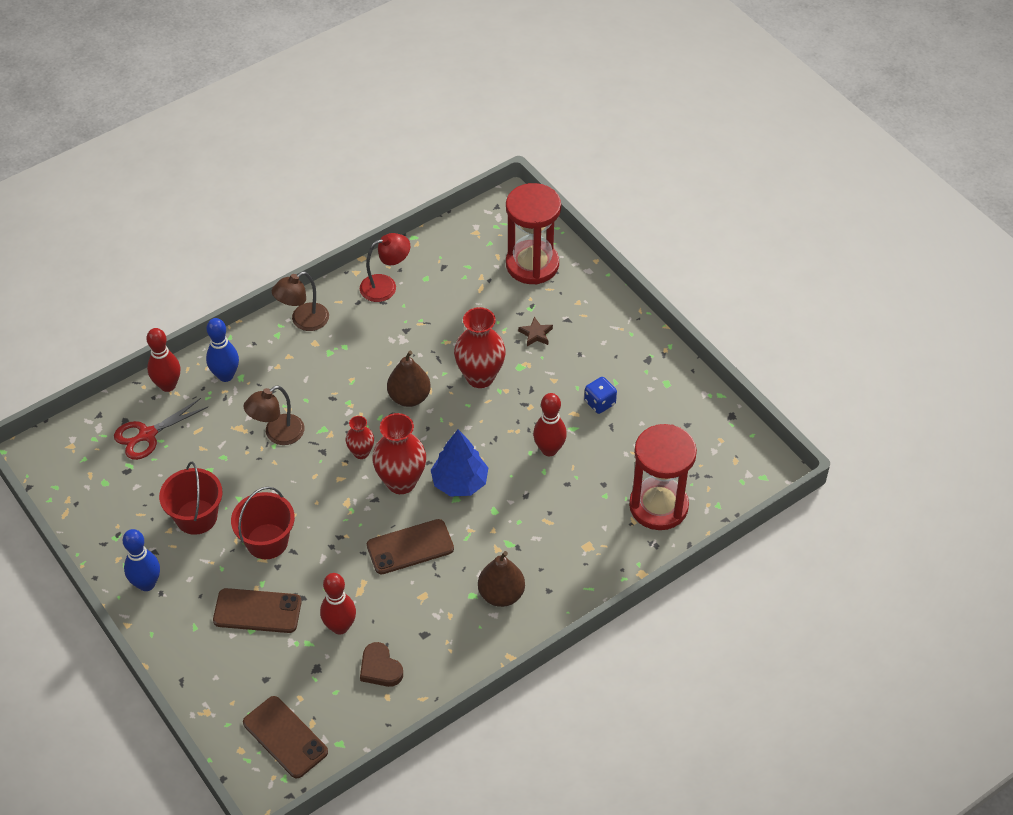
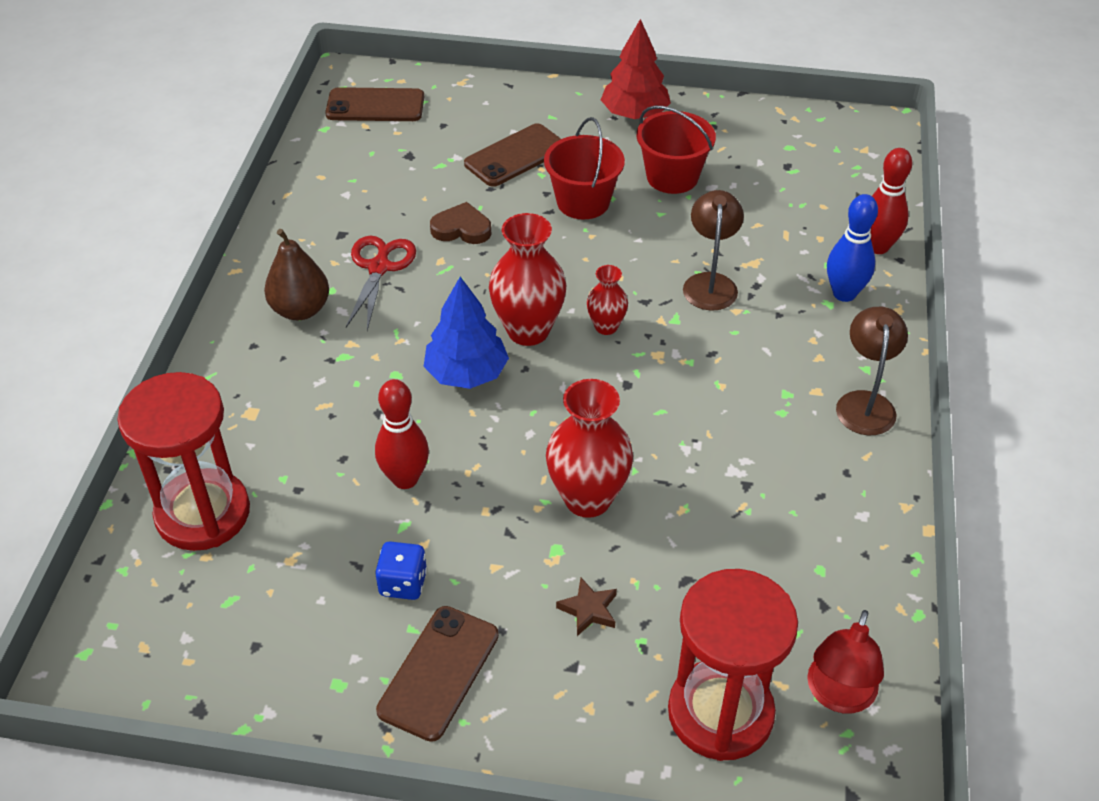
camera: 135 degrees right, 5 degrees down
red scissors [114,398,208,460] -> red scissors moved to [346,235,416,331]
blue bowling pin [123,529,160,591] -> red tree [601,19,671,119]
red bowling pin [320,573,356,635] -> none
red lamp [360,233,410,302] -> red lamp moved to [807,610,884,713]
brown heart [360,642,403,687] -> brown heart moved to [430,202,491,244]
brown phone [367,519,454,574] -> brown phone moved to [376,606,499,742]
brown pear [387,351,431,407] -> none

